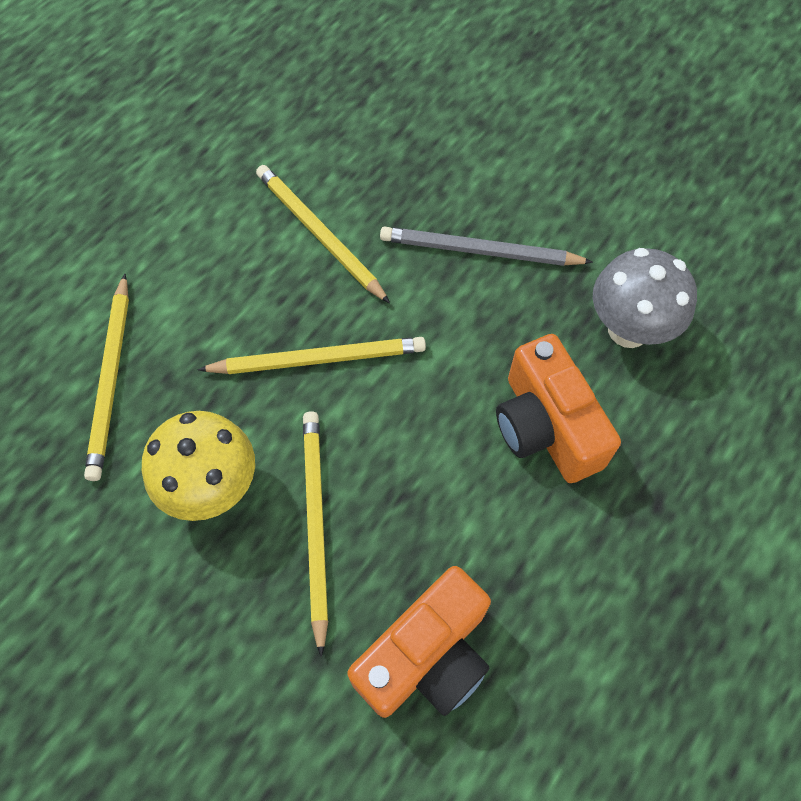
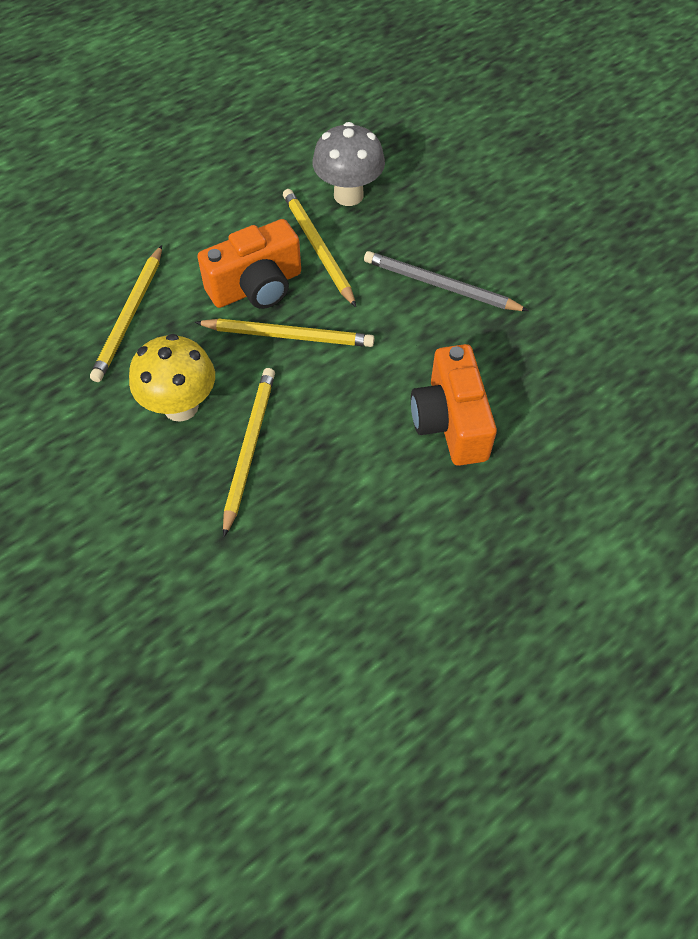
camera: 15 degrees right, 5 degrees down
orange camera [347,566,491,718] -> orange camera moved to [197,219,301,309]
grey mushroom [593,248,697,348] -> grey mushroom moved to [312,122,385,206]

